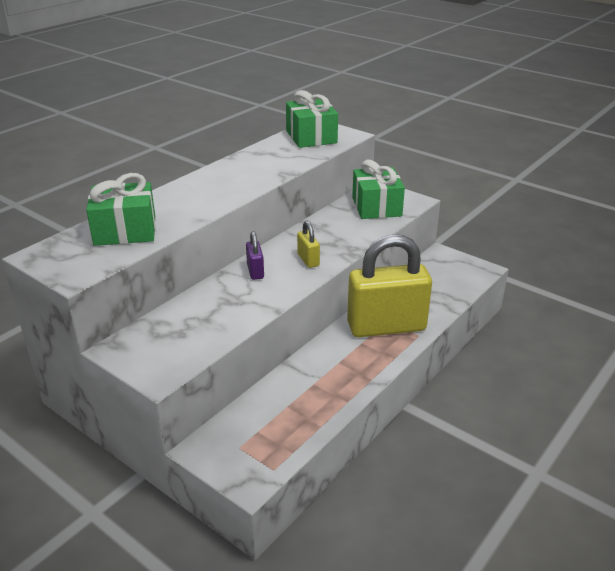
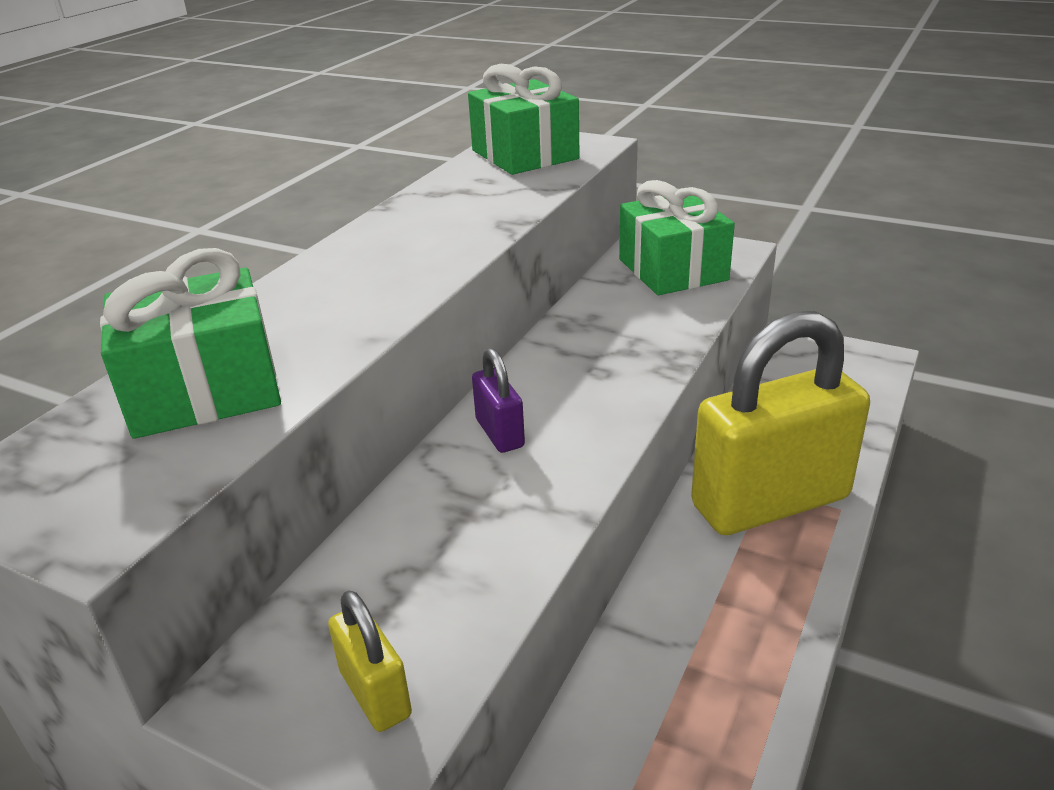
camera: 10 degrees left, 0 degrees up
yellow padlock [297,221,320,268] -> yellow padlock moved to [328,590,412,732]

